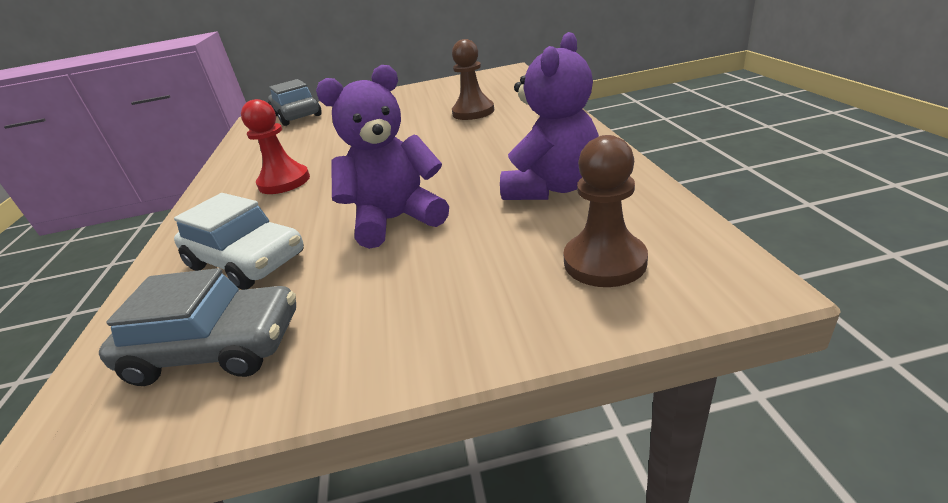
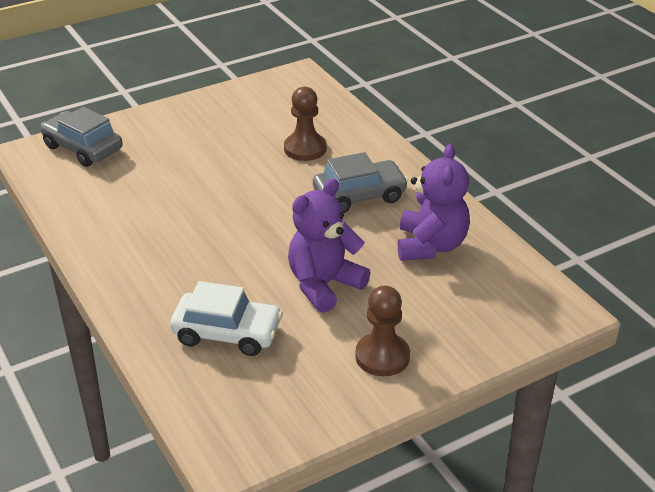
camera: 25 degrees left, 5 degrees up
grey car [99,268,296,386] -> grey car moved to [313,152,408,213]
red pawn [241,99,310,194] -> none
brown pawn [564,135,648,287] -> brown pawn moved to [355,286,410,376]

